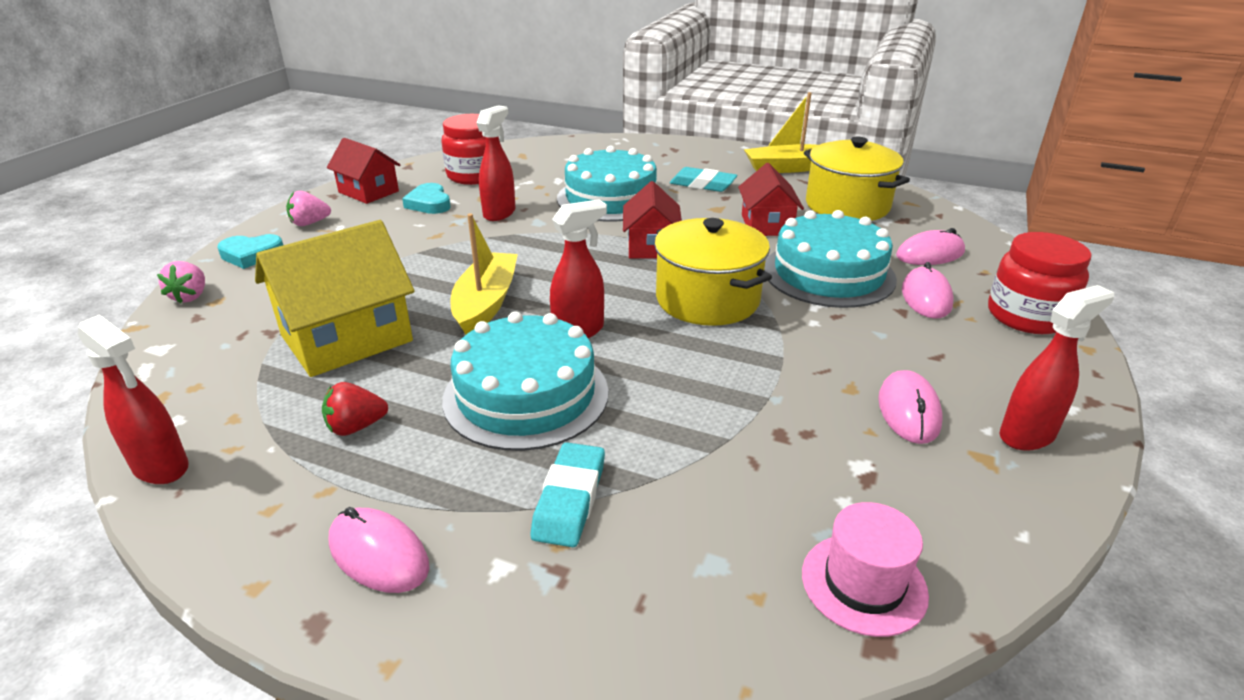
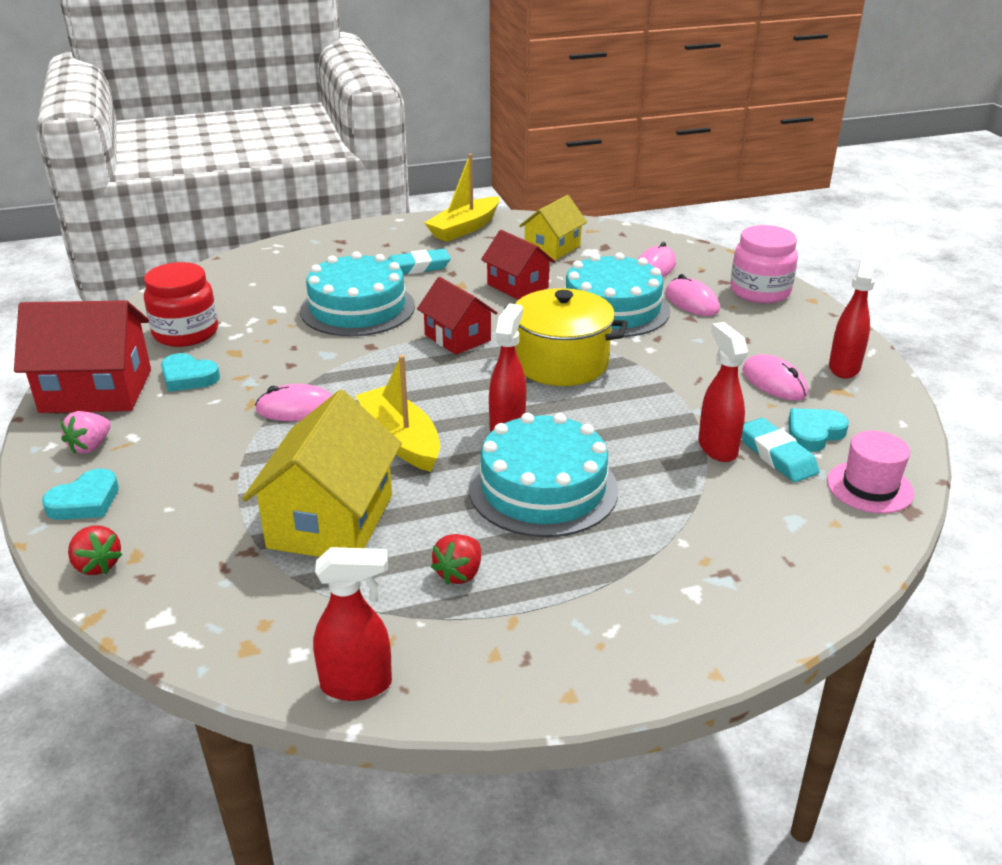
camera: 40 degrees left, 0 degrees up
pink strawberry [157,261,205,303] -> red strawberry [68,526,123,575]
red house [327,138,400,204] -> red house [14,300,151,413], size x1.61
pink mouse [328,507,429,593] -> pink mouse moved to [255,384,332,421]
red spray bottle [477,105,516,221] -> red spray bottle moved to [698,322,748,462]
turquoise eraser [531,442,605,547] -> turquoise eraser moved to [742,418,819,482]
yellow pot [804,137,910,221] -> yellow house [519,195,587,260]
red jar [988,232,1092,334] -> pink jar [730,225,798,303]
none -> turquoise heart [788,408,849,452]

